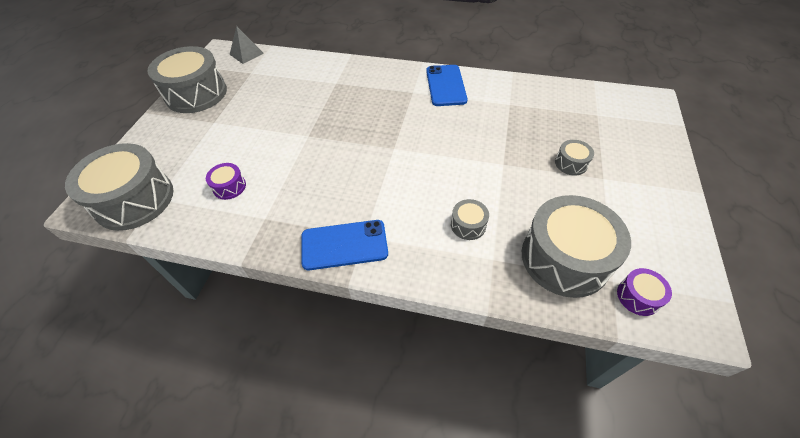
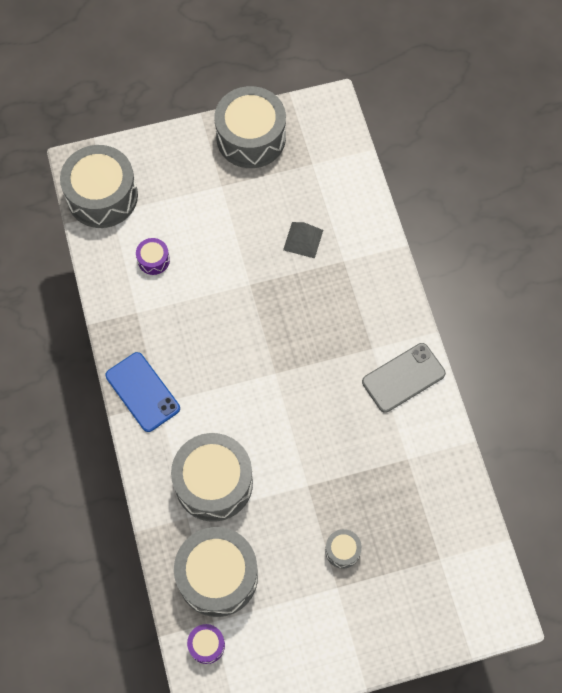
camera: 60 degrees right, 15 degrees up
grey pyramid [230,26,264,64] -> grey pyramid moved to [283,222,323,258]
blue phone [426,65,467,106] -> grey phone [362,343,446,413]
grey drum [451,199,489,240] -> grey drum [171,433,253,522], size x2.27

